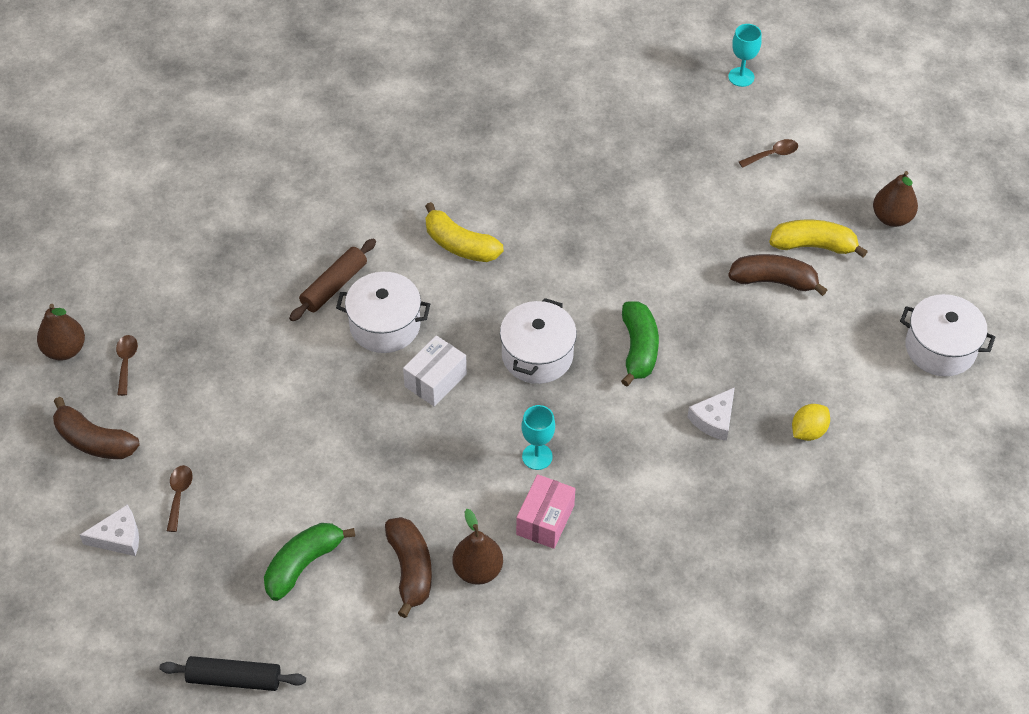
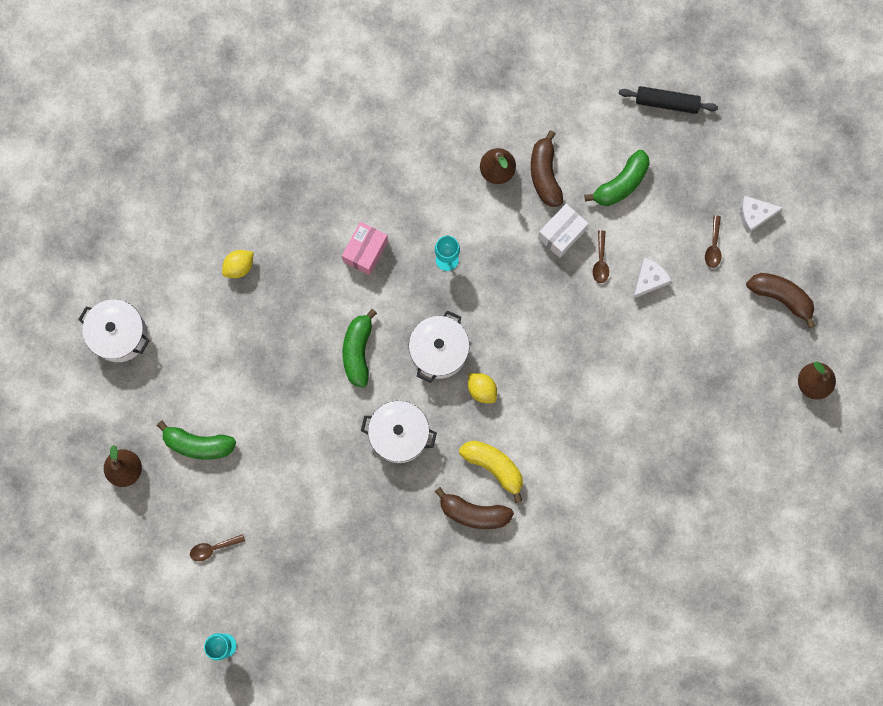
camera: 175 degrees left, 25 degrees up
brown spoon [116,335,138,396] -> brown spoon moved to [593,230,609,283]
brown rolling pin [289,238,376,321] -> none
white pot [336,272,430,353] -> white pot moved to [361,401,437,463]
white box [403,335,467,407] -> white box moved to [538,204,589,258]
pink box [516,474,575,549] -> pink box moved to [342,222,388,275]
white cheese [687,387,735,441] -> white cheese moved to [633,258,672,299]
brown banana [728,254,827,296] -> brown banana moved to [435,487,514,529]
yellow banana [769,219,868,257] -> green banana [157,420,236,460]
none -> yellow lemon [468,373,497,403]

